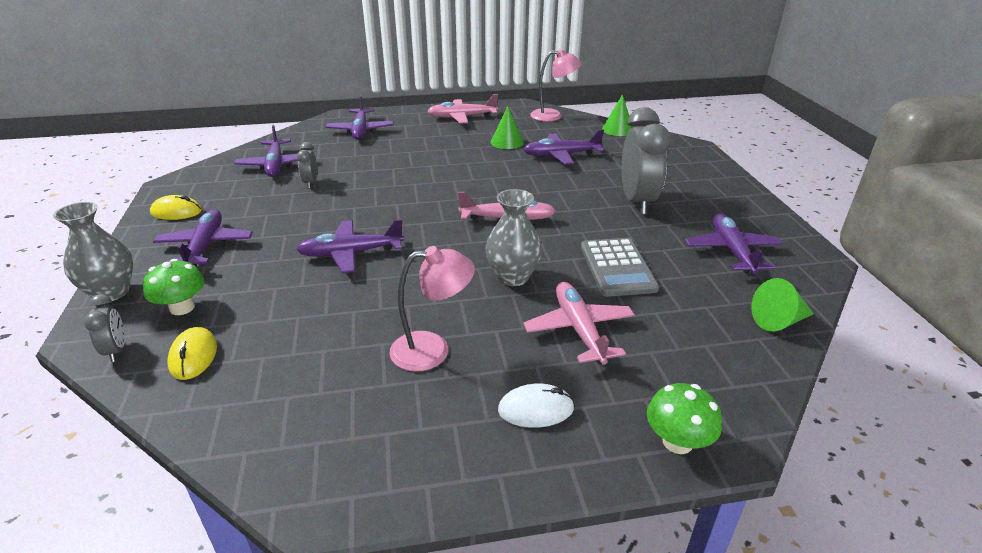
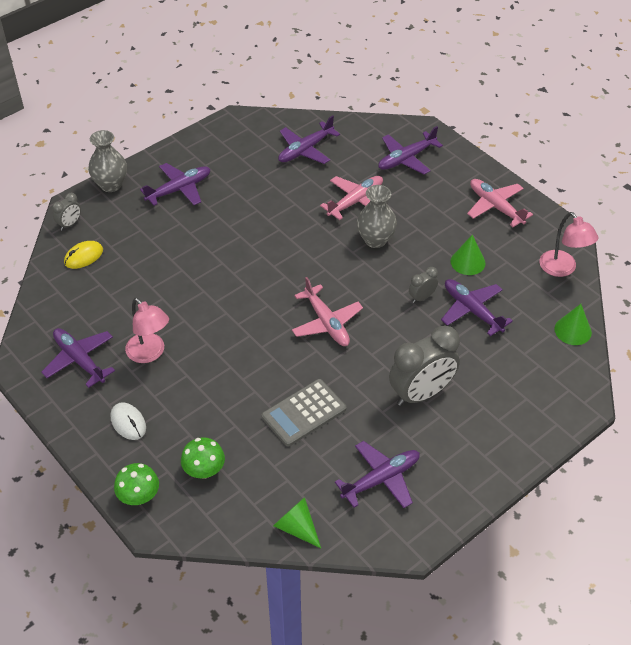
camera: 60 degrees right, 15 degrees up
green mushroom [143,259,205,315] -> green mushroom moved to [181,437,225,479]
yellow mouse [150,195,202,220] -> none
purple plane [296,219,404,273] -> purple plane moved to [41,328,115,388]
grey clock [297,142,317,188] -> grey clock moved to [409,267,438,303]
grey vase [485,189,542,286] -> grey vase moved to [357,185,397,248]
pink plane [523,282,635,365] -> pink plane moved to [320,176,383,220]

